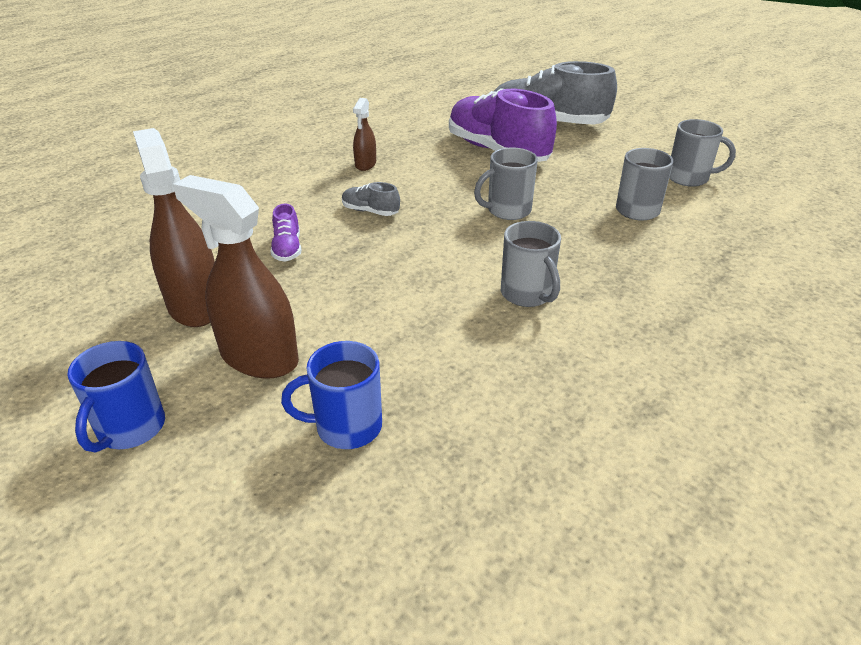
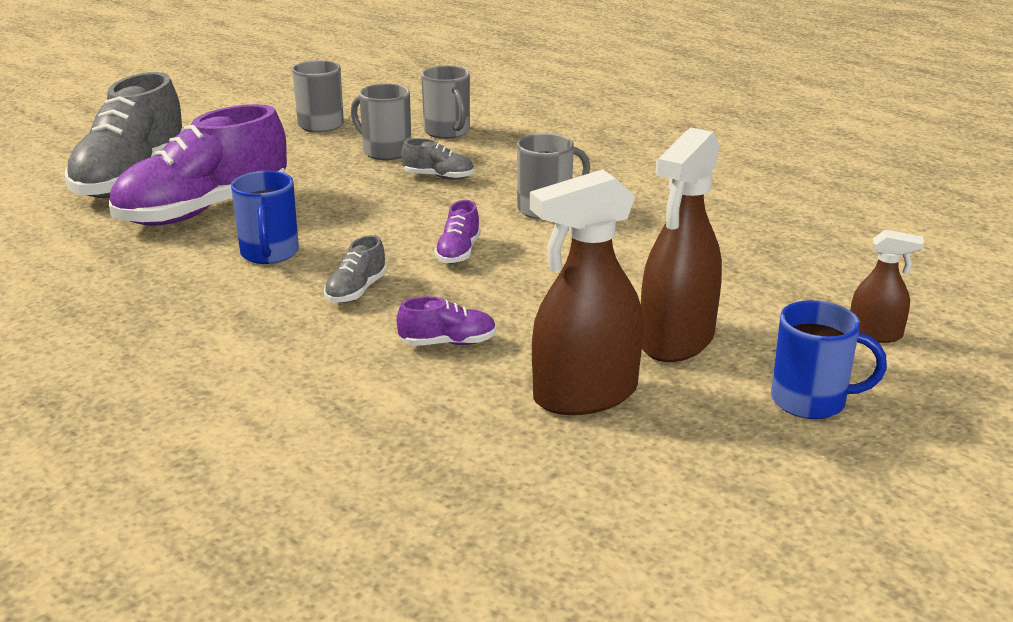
camera: 90 degrees left, 10 degrees down
blue mug [281,341,382,449] -> blue mug moved to [231,171,299,264]
brown spray bottle [353,98,376,171] -> brown spray bottle moved to [850,230,924,343]
grey mug [474,147,538,220] -> grey mug moved to [421,66,470,139]
none -> grey shoe [401,138,474,180]
none -> purple shoe [434,200,480,264]

